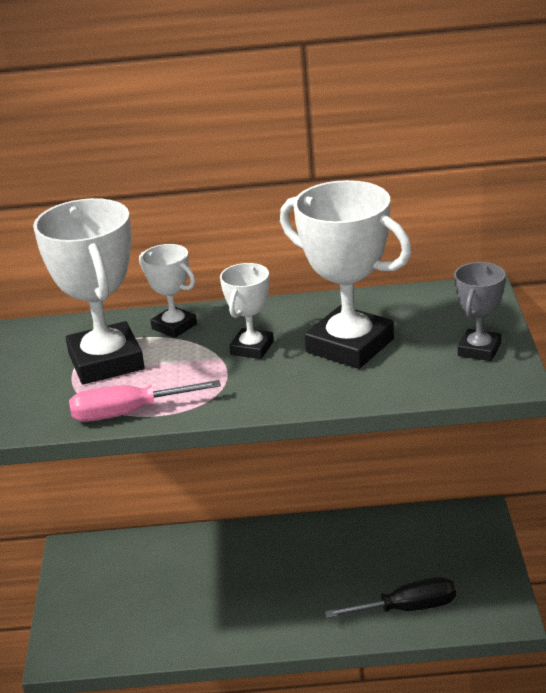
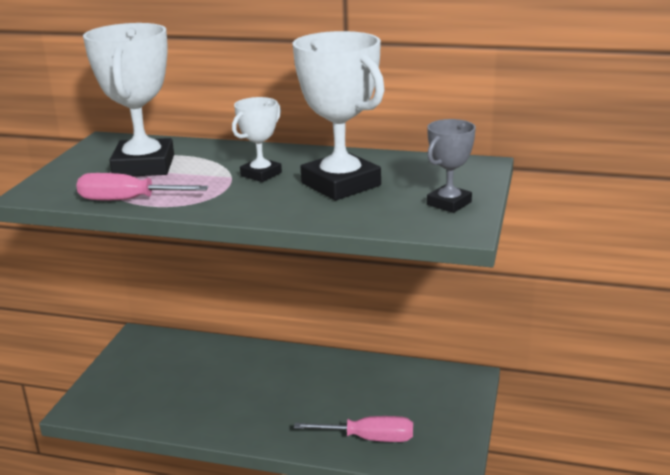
camera: 15 degrees right, 5 degrees down
white trophy [139,244,197,338] -> none
black screwdriver [325,577,456,618] -> pink screwdriver [294,416,413,442]

